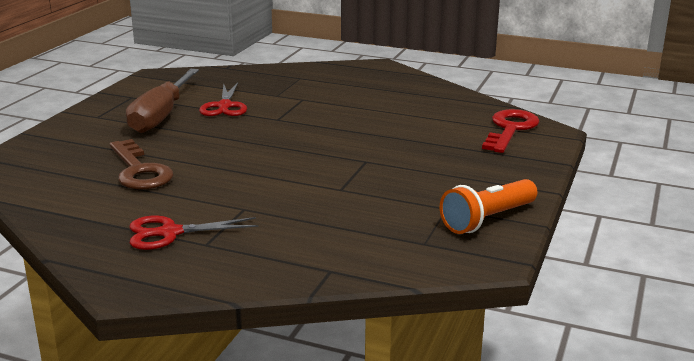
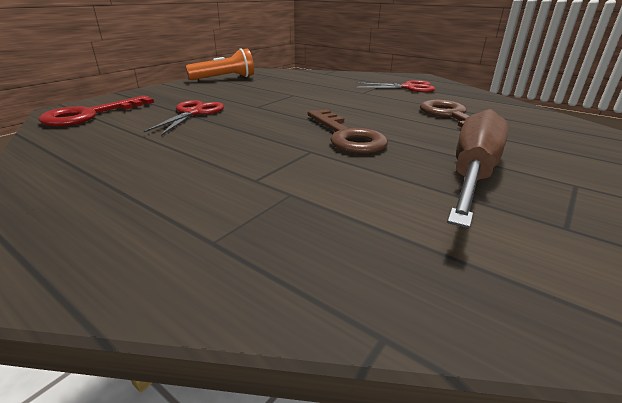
camera: 165 degrees left, 5 degrees up
red scissors [199,82,247,116] -> red scissors moved to [144,100,224,136]
none -> brown key [308,109,388,153]

